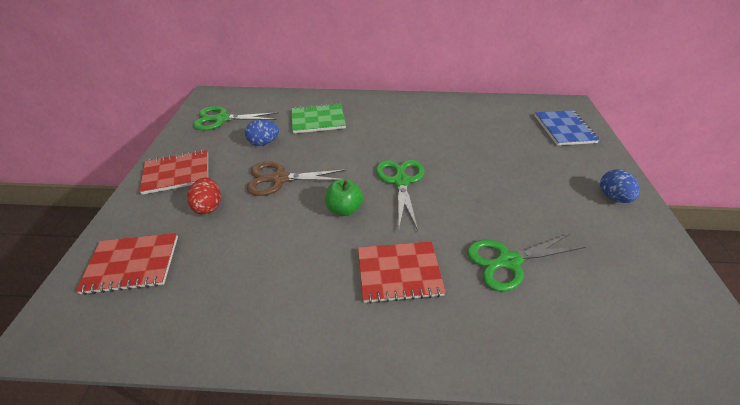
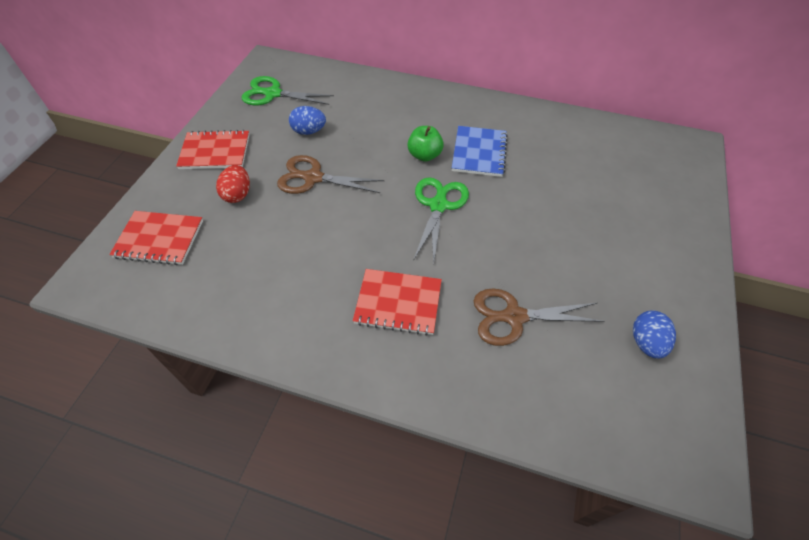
camera: 15 degrees right, 10 degrees up
green notebook [291,103,346,133] -> none
green apple [325,179,363,216] -> green apple moved to [407,126,444,162]
green scissors [467,233,586,292] -> brown scissors [474,288,605,346]
blue notebook [535,110,600,145] -> blue notebook moved to [452,126,508,177]
blue egg [600,169,640,203] -> blue egg moved to [633,310,676,359]

